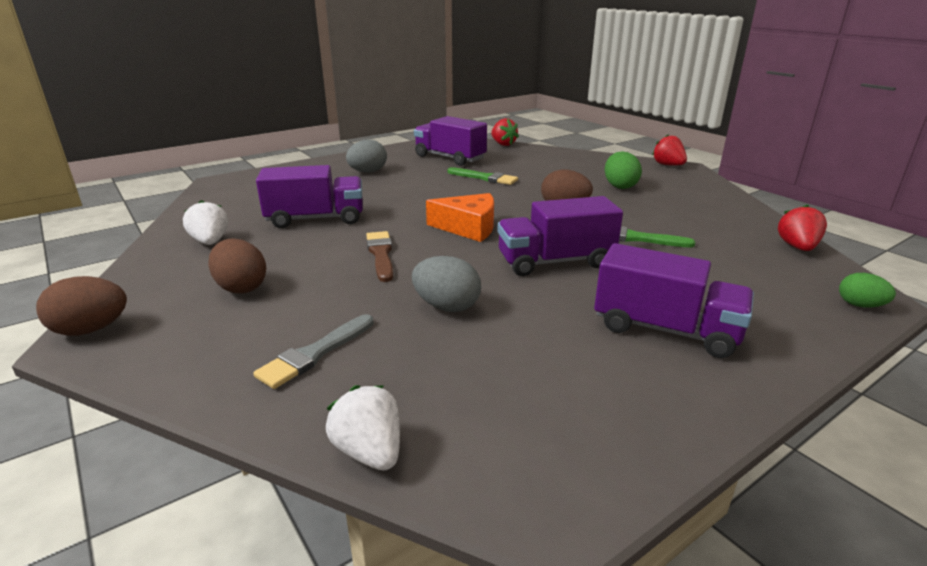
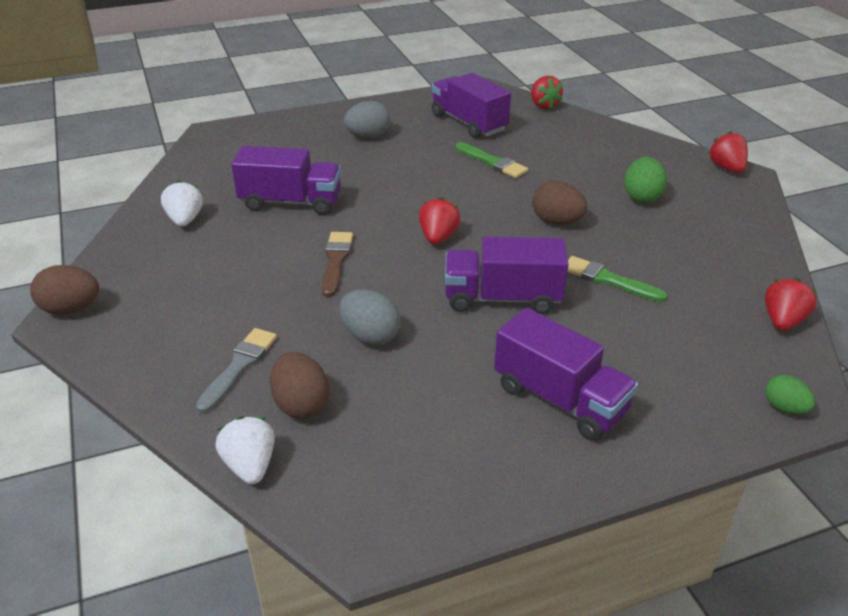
camera: 15 degrees right, 10 degrees up
brown egg [208,238,266,293] -> brown egg moved to [270,352,329,419]
grey brush [253,314,374,389] -> grey brush turned 150 degrees clockwise [196,328,277,413]
orange cheese [426,193,494,242] -> red strawberry [419,197,461,245]

